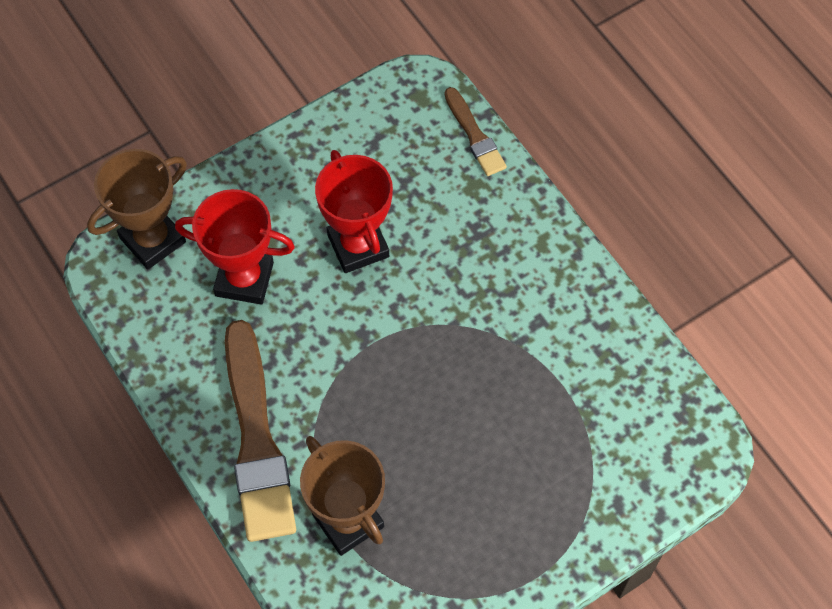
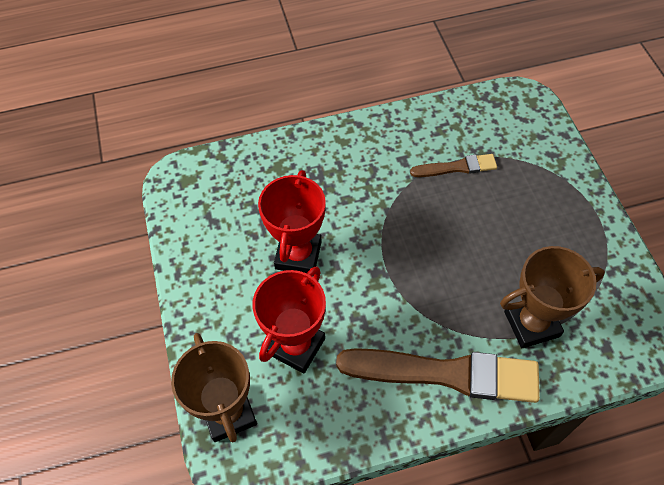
camera: 70 degrees left, 5 degrees down
red trophy [315,150,393,273] -> red trophy turned 75 degrees counterclockwise [258,170,326,273]
brown brush [444,87,507,176] -> brown brush moved to [410,154,497,177]

